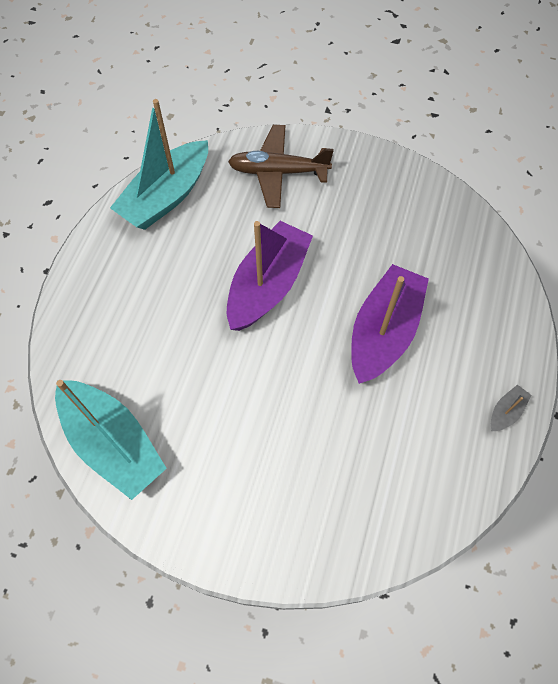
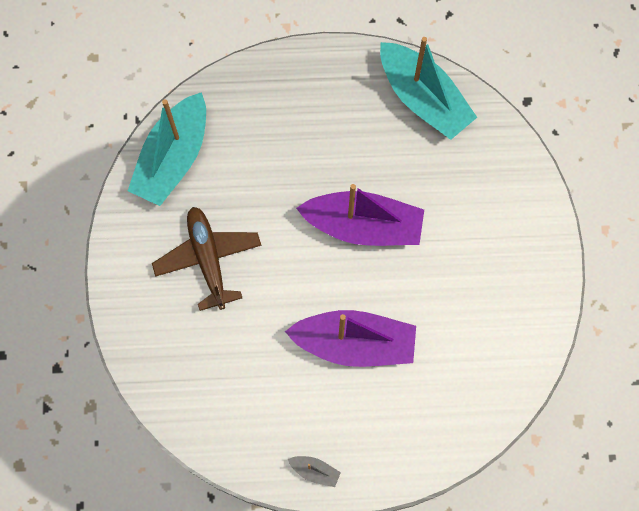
camera: 70 degrees right, 10 degrees up
turquoise boat [110,99,208,230] -> turquoise boat turned 150 degrees counterclockwise [380,37,477,140]
brown plane [228,125,334,208] -> brown plane moved to [152,207,261,311]

